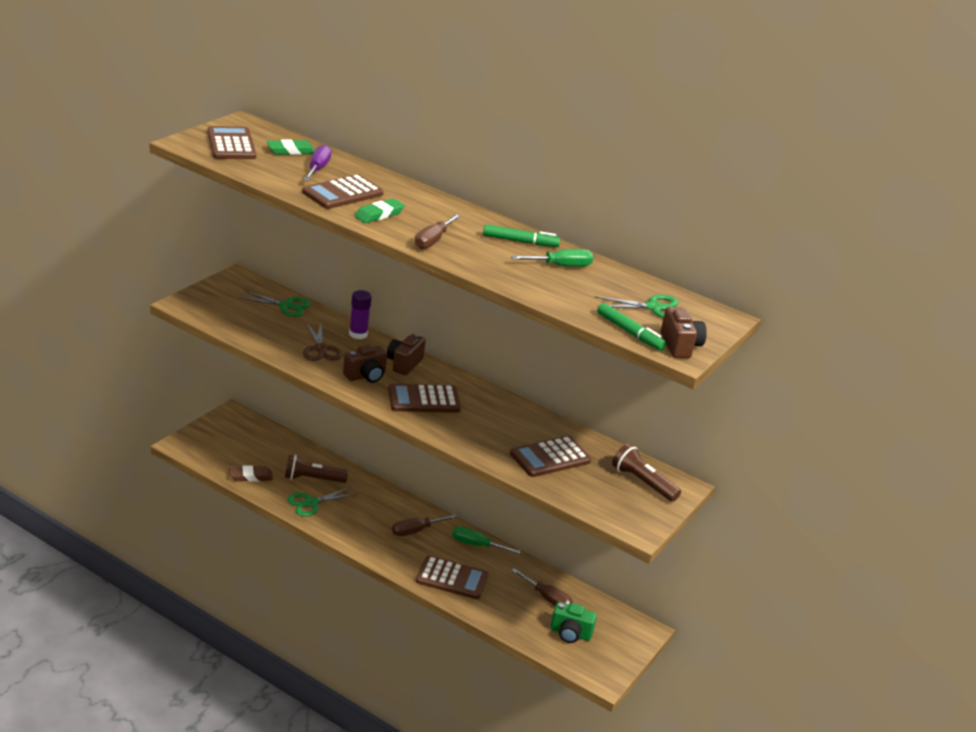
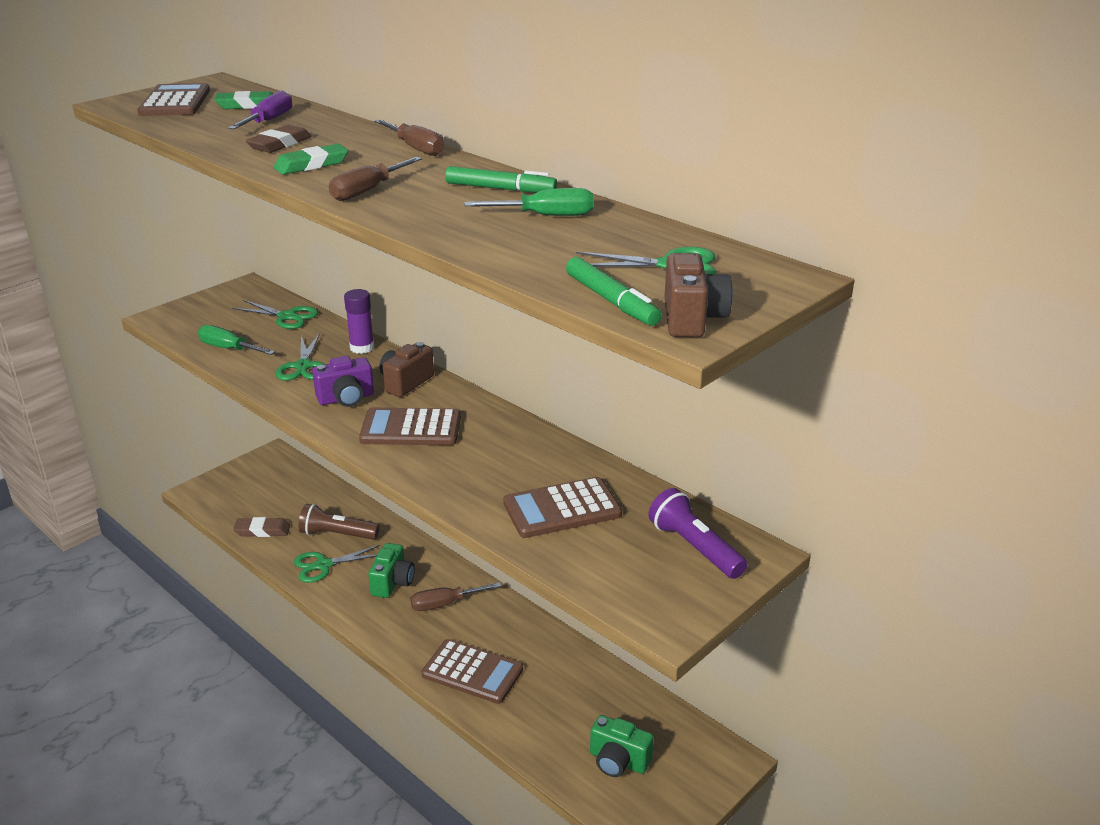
camera: 15 degrees right, 0 degrees up
brown calculator [302,174,383,209] -> brown eraser [245,125,312,153]
brown scissors [303,322,342,361] -> green scissors [276,333,325,381]
brown camera [343,344,387,383] -> purple camera [312,356,374,407]
green screwdriver [452,526,521,554] -> green screwdriver moved to [198,325,275,355]
brown screwdriver [511,568,573,606] -> brown screwdriver moved to [374,119,444,156]
brown flashlight [612,444,681,502] -> purple flashlight [648,488,747,579]
none -> green camera [368,543,415,598]

